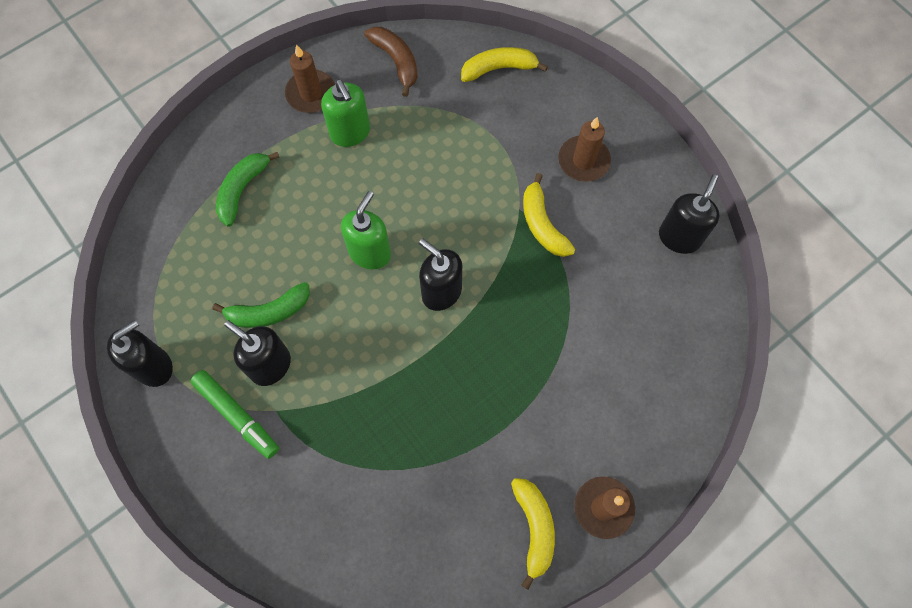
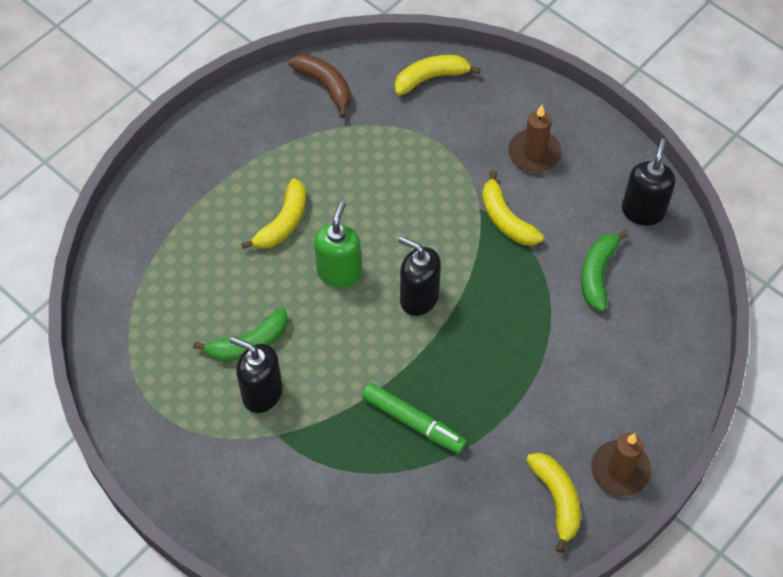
camera: 10 degrees left, 10 degrees down
black soap dispenser [107,320,173,387] -> none
green marker [190,370,279,459] -> green marker moved to [362,383,467,454]
green banana [216,152,279,227] -> green banana moved to [581,230,629,312]
brown candle [285,44,335,113] -> none
green soap dispenser [321,79,370,147] -> none
none -> yellow banana [241,178,306,249]

